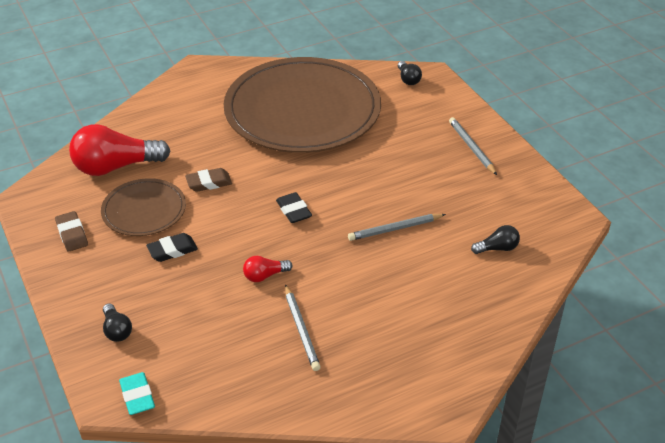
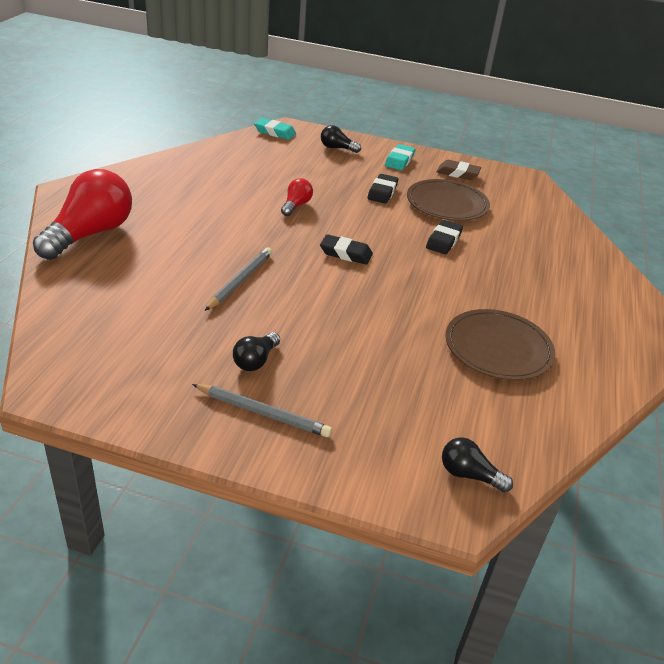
camera: 130 degrees right, 5 degrees down
red light bulb [69,124,170,176] -> red light bulb moved to [33,169,132,260]
brown eraser [185,168,232,192] -> black eraser [426,220,463,254]
brown plate [224,57,381,153] -> brown plate [445,309,555,380], size x0.48
grey pencil [285,284,321,371] -> none
black light bulb [471,225,520,254] -> black light bulb moved to [233,332,280,371]
none -> turquoise eraser [385,144,415,170]

